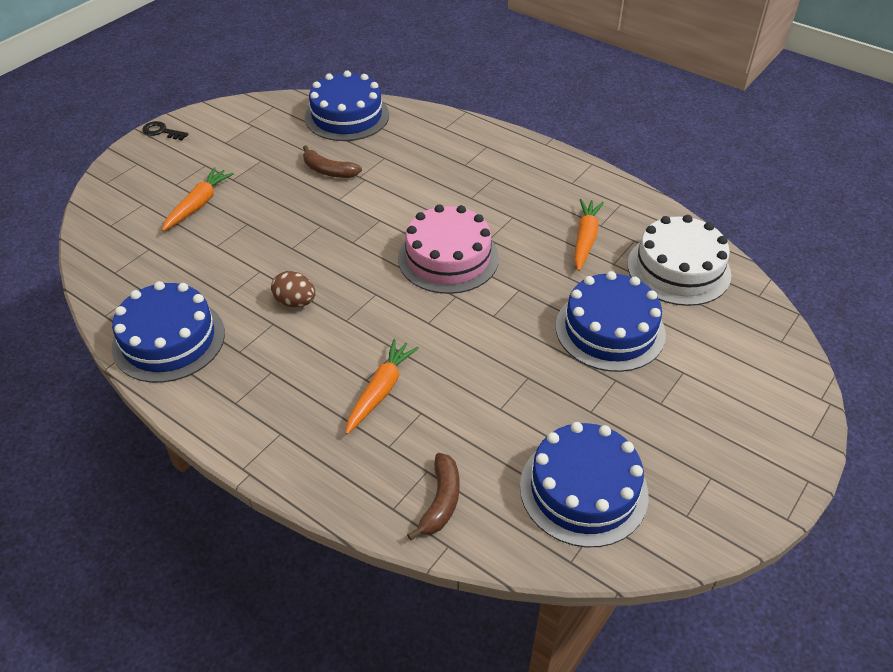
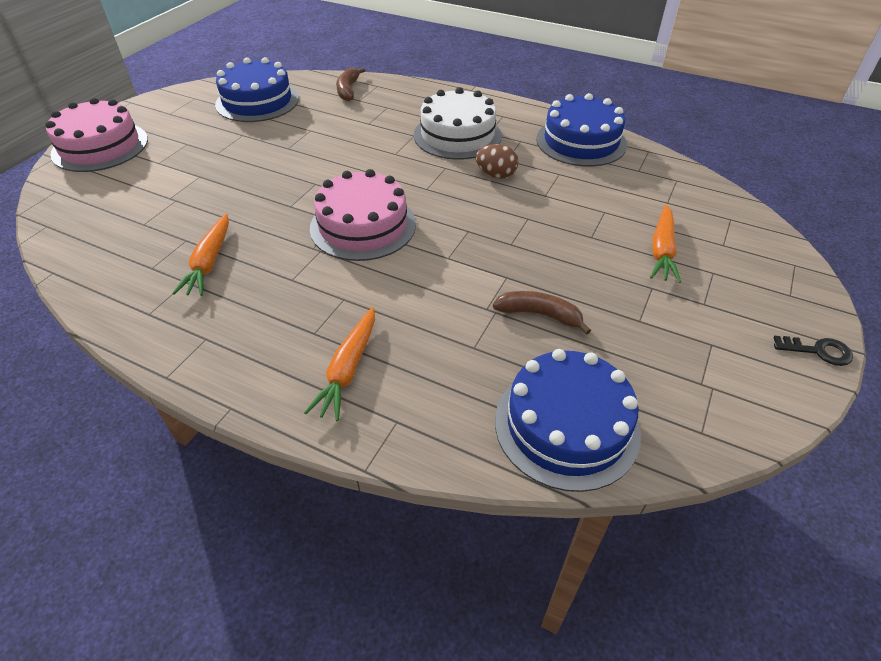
camera: 170 degrees right, 0 degrees up
orange carrot [346,339,419,434] -> orange carrot moved to [304,307,375,421]
blue cake [556,271,666,372] -> none
white cake [627,215,731,306] -> white cake moved to [414,87,502,160]
none -> pink cake [45,98,148,172]

